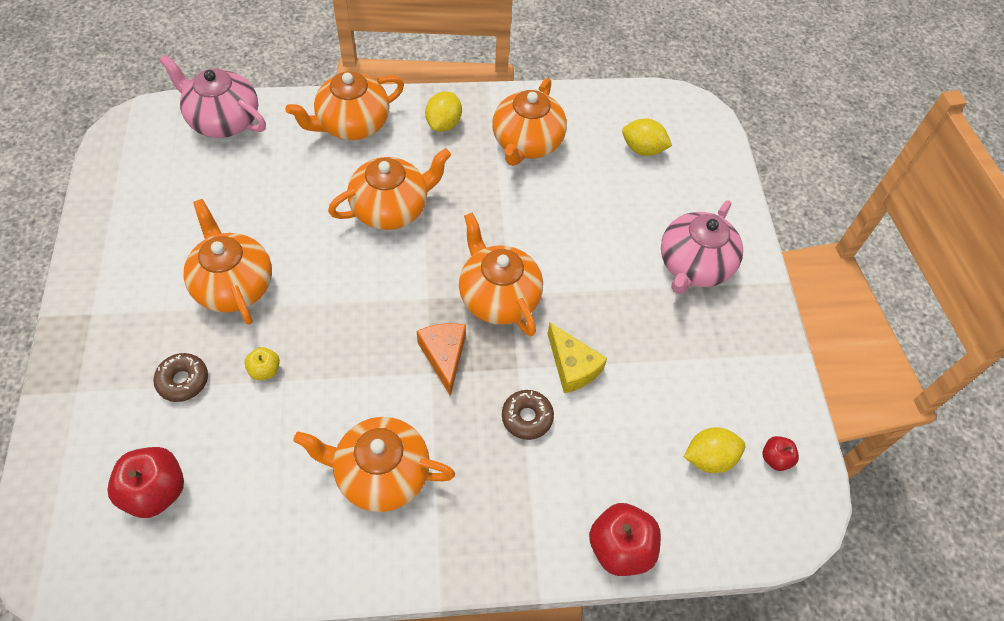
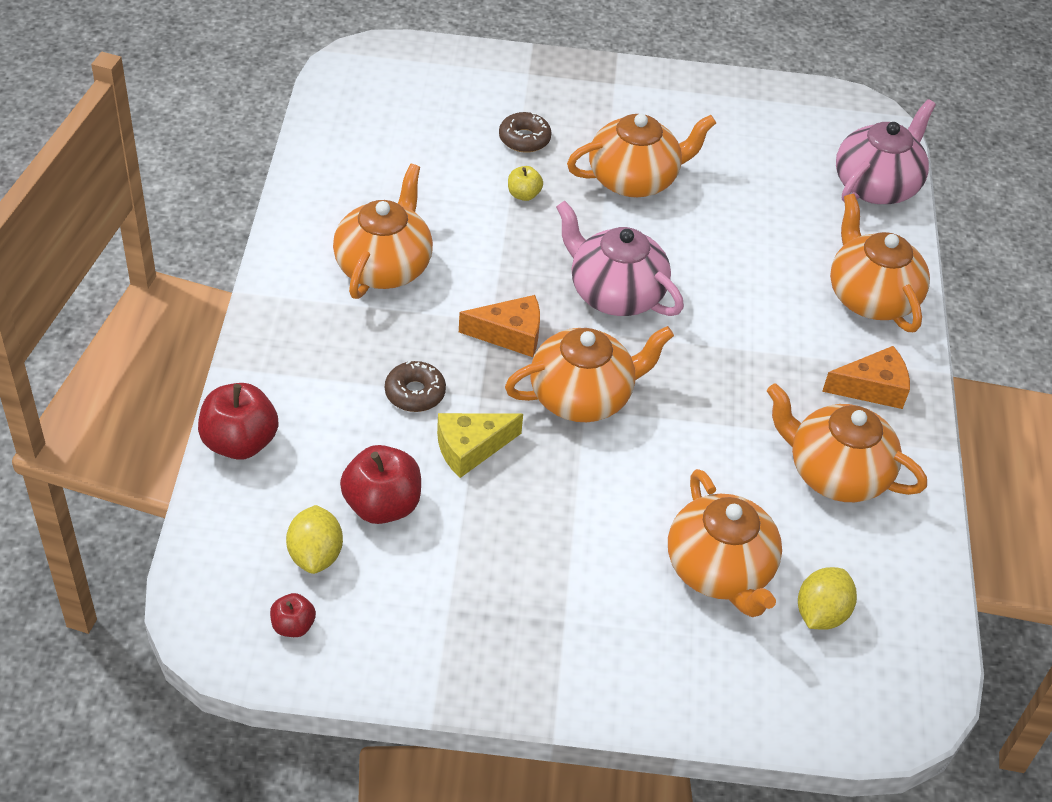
camera: 100 degrees right, 10 degrees down
red apple [107,447,184,518] -> red apple moved to [340,445,421,524]
orange teapot [328,148,451,230] -> orange teapot moved to [668,469,782,617]
yellow lemon [425,91,462,132] -> orange cheese [822,346,910,409]
pink teapot [661,200,743,294] -> pink teapot moved to [556,201,684,316]

